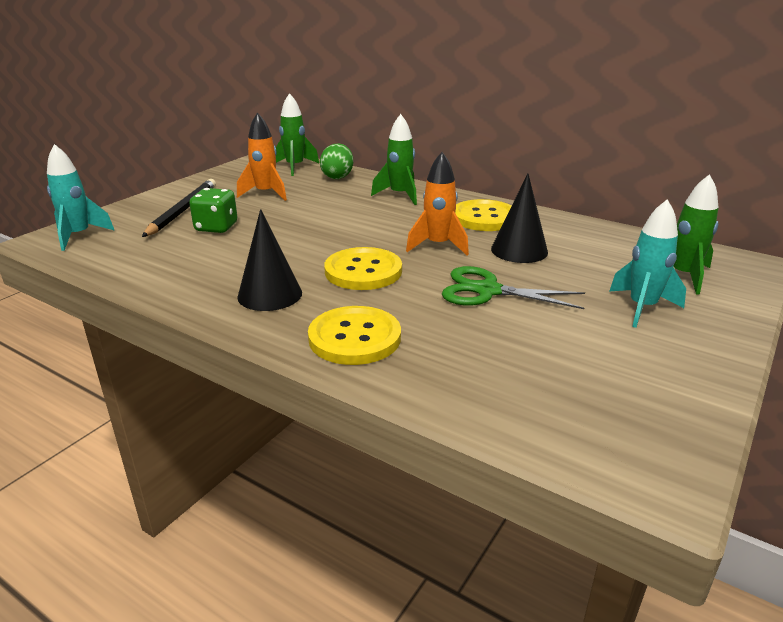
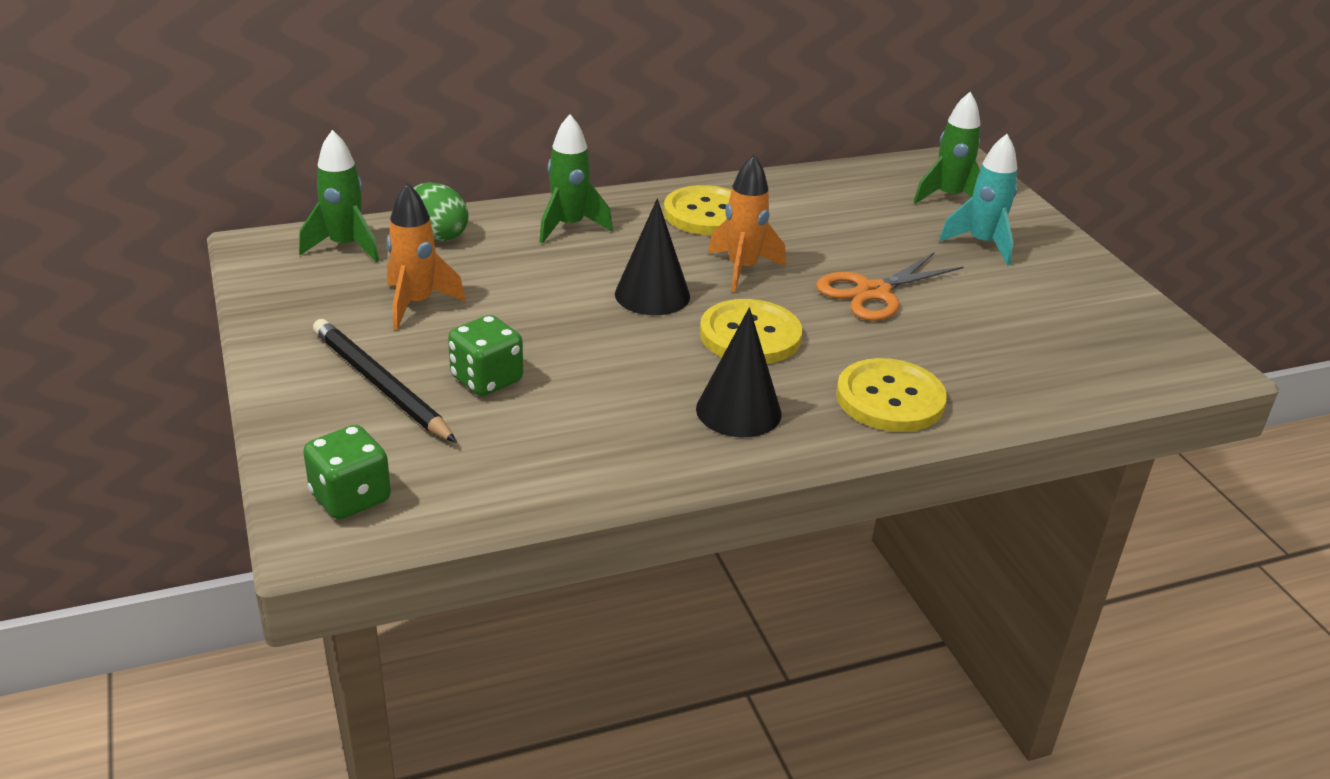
camera: 55 degrees left, 5 degrees up
turquoise rocket [47,144,115,251] -> green dice [303,425,391,520]
green scissors [442,266,585,309] -> orange scissors [816,252,964,321]
black cone [491,174,548,263] -> black cone moved to [615,199,690,315]

